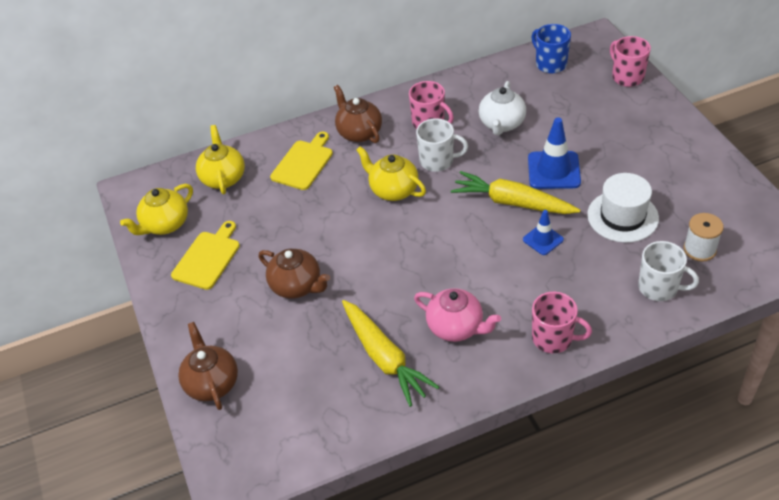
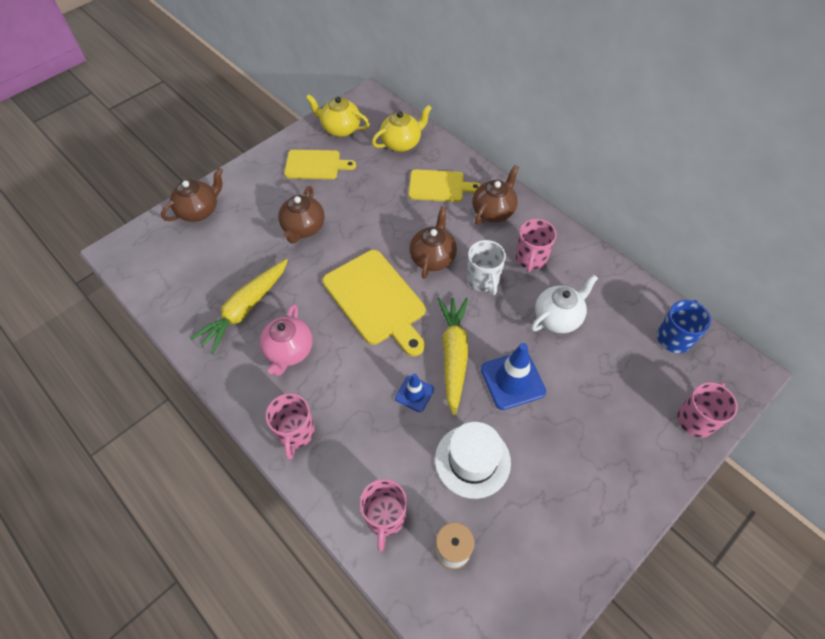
camera: 65 degrees right, 10 degrees up
yellow teapot [357,146,426,201] -> brown teapot [409,206,457,279]
white teapot [479,81,526,135] -> white teapot turned 150 degrees clockwise [531,275,598,333]
white mug [638,241,699,301] -> pink mug [360,479,407,551]
none -> yellow cutting board [323,250,426,356]

